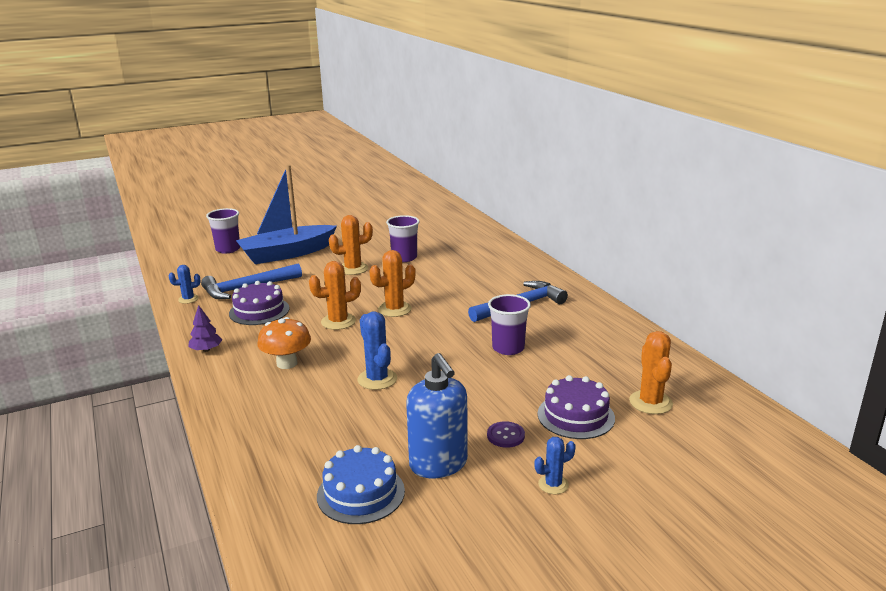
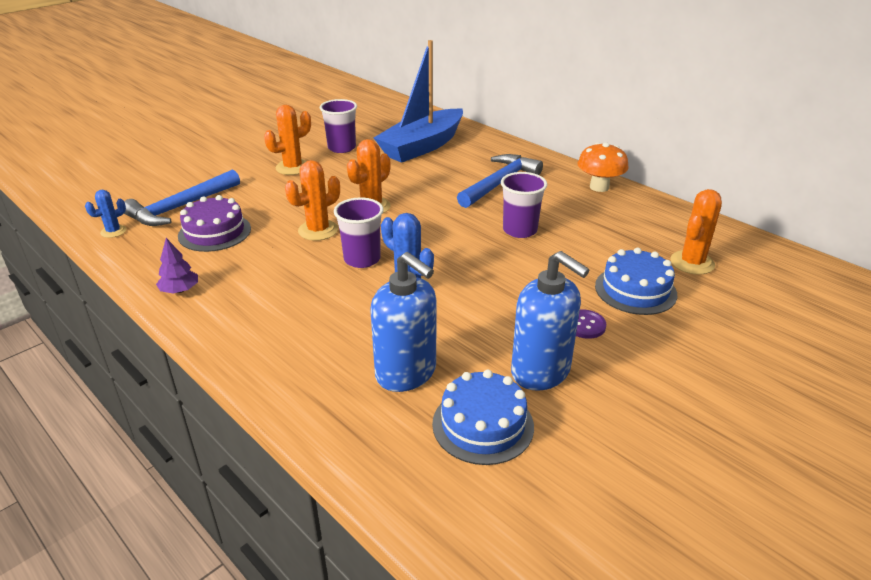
camera: 20 degrees left, 10 degrees up
purple cup [206,208,240,254] -> purple cup moved to [334,197,384,268]
blue boat [236,165,337,264] -> blue boat moved to [374,40,463,163]
orange mushroom [257,317,311,369] -> orange mushroom moved to [578,142,629,192]
blue cactus [534,437,576,494] -> none
purple cake [538,375,615,439] -> blue cake [595,248,677,315]
orange cactus [629,331,673,414] -> orange cactus turned 60 degrees clockwise [671,189,722,275]
none -> blue soap dispenser [370,252,436,392]

